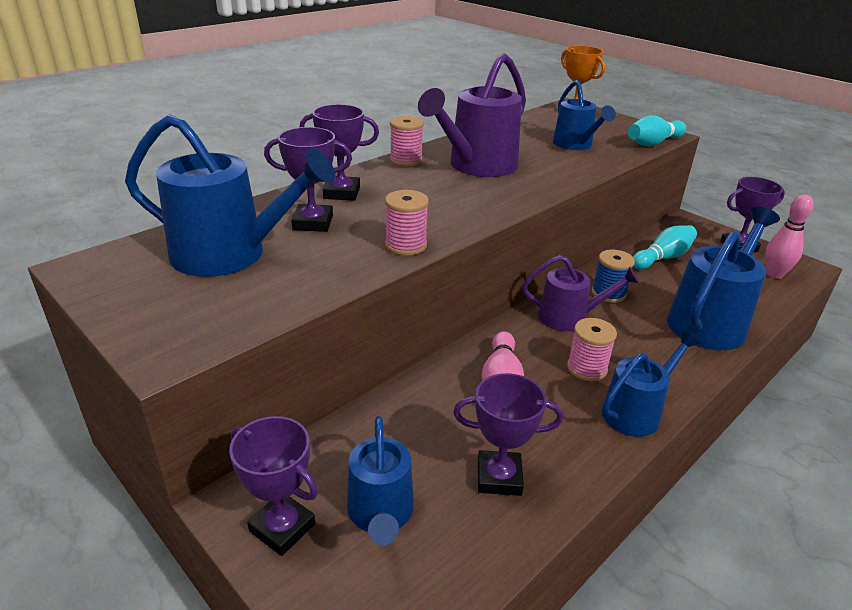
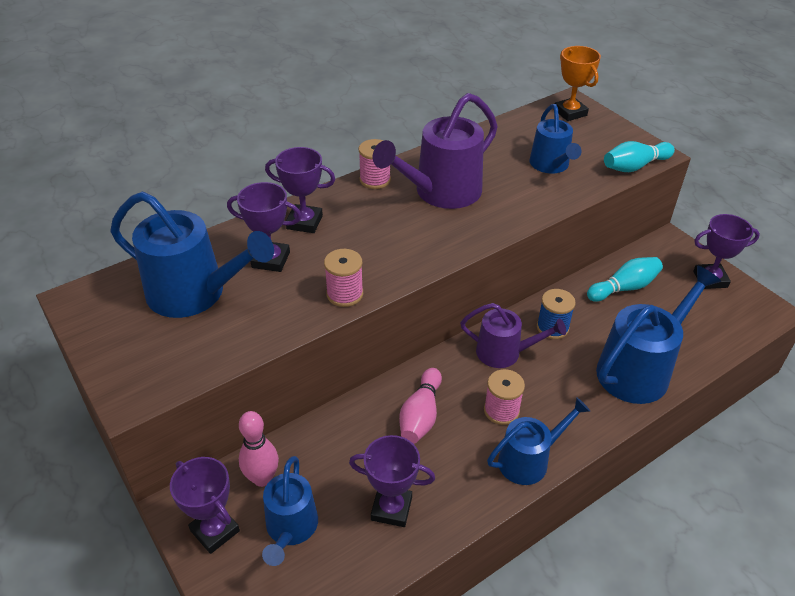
camera: 10 degrees right, 10 degrees up
pink bowling pin [765,194,814,279] -> pink bowling pin moved to [239,411,279,487]

